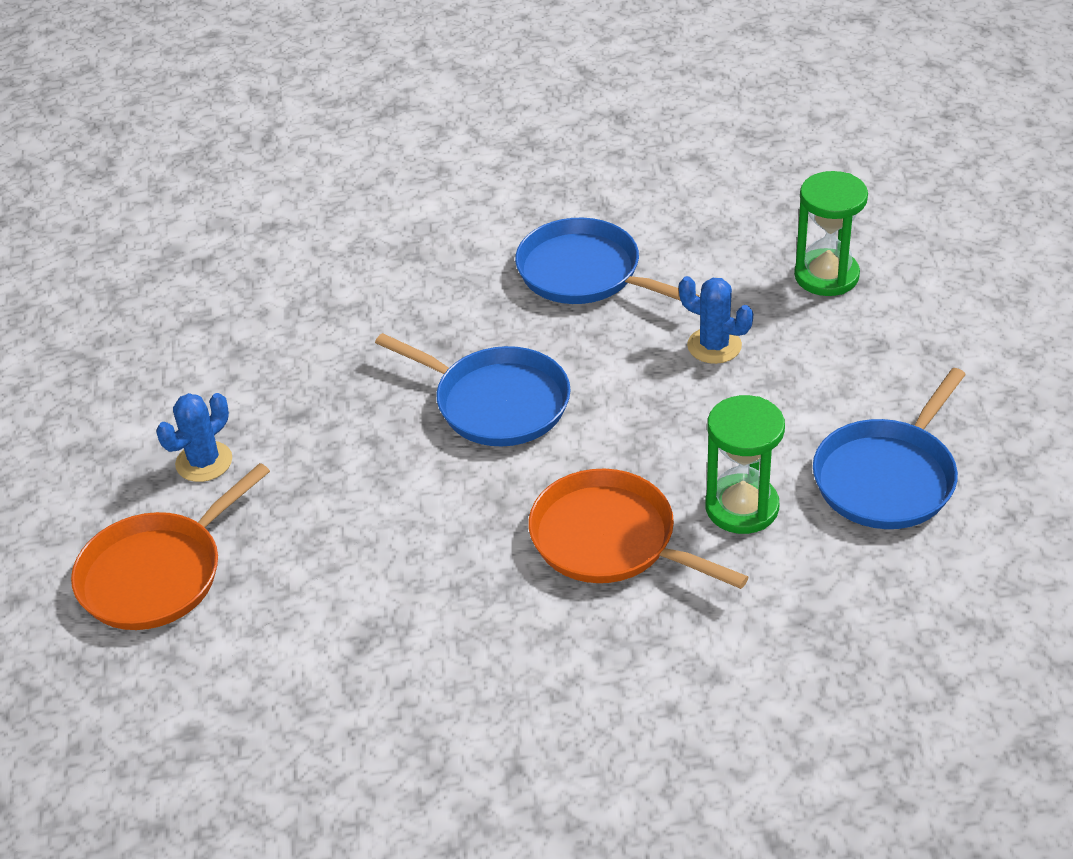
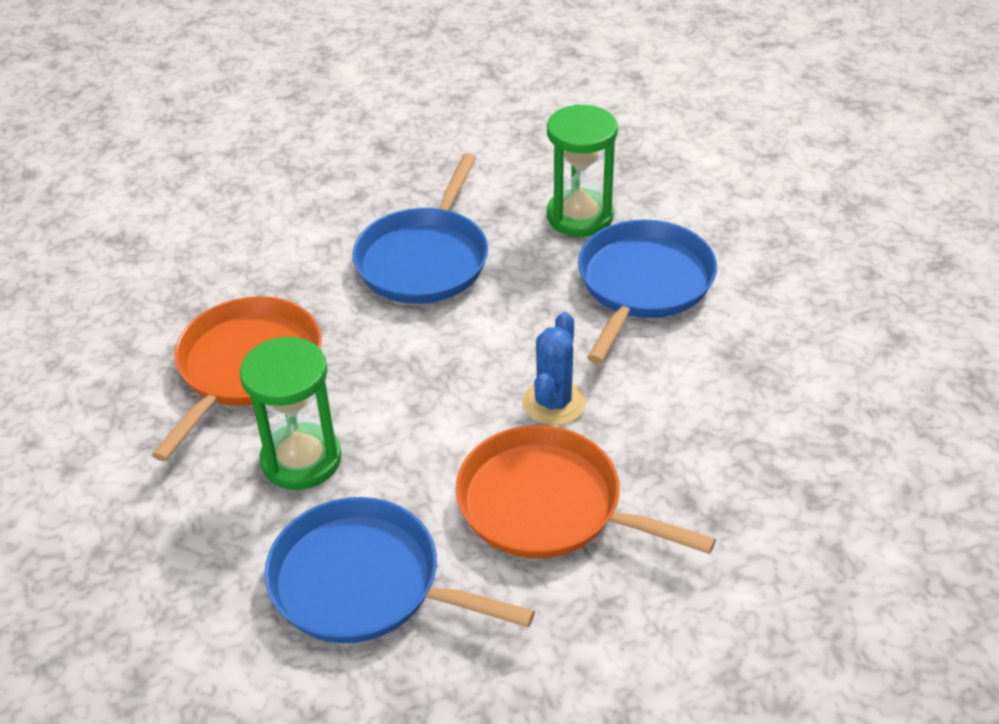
camera: 75 degrees right, 0 degrees up
orange pan [71,463,270,630] -> orange pan moved to [456,425,716,558]
blue cactus [156,393,232,482] -> none
green hourglass [794,171,868,296] -> green hourglass moved to [547,104,618,237]

